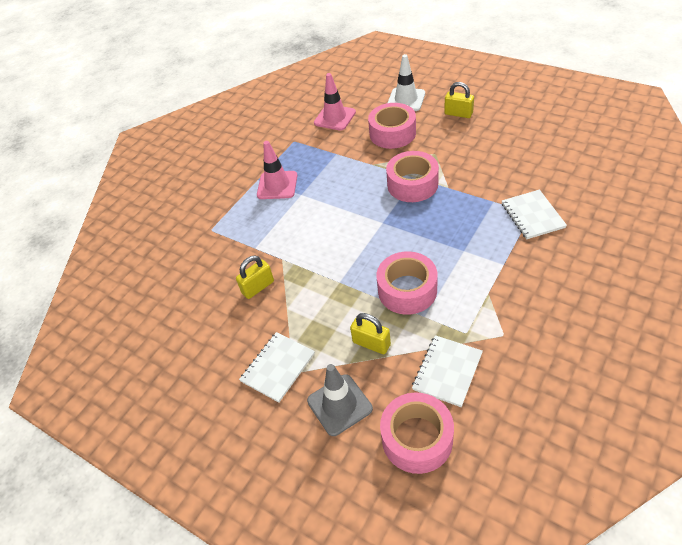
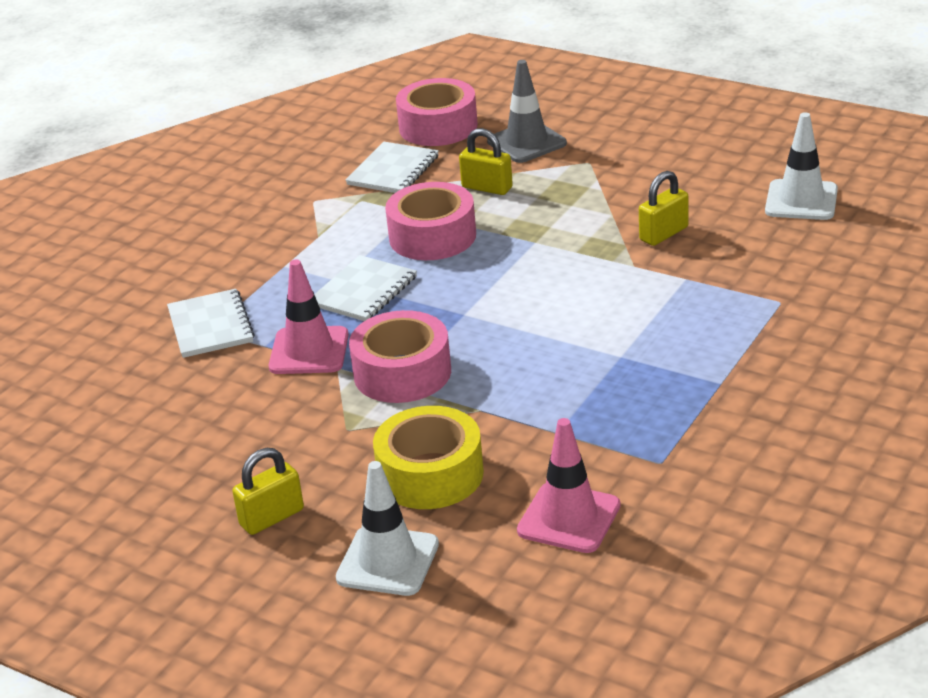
camera: 175 degrees right, 15 degrees down
white notebook [239,332,315,403] -> white notebook moved to [314,255,417,321]
pink traffic cone [257,141,297,199] -> pink traffic cone moved to [269,259,349,374]
pink tape [368,103,416,149] -> yellow tape [373,406,484,509]
yellow padlock [444,82,474,118] -> yellow padlock turned 60 degrees counterclockwise [232,448,304,535]
none -> white traffic cone [765,112,838,220]

